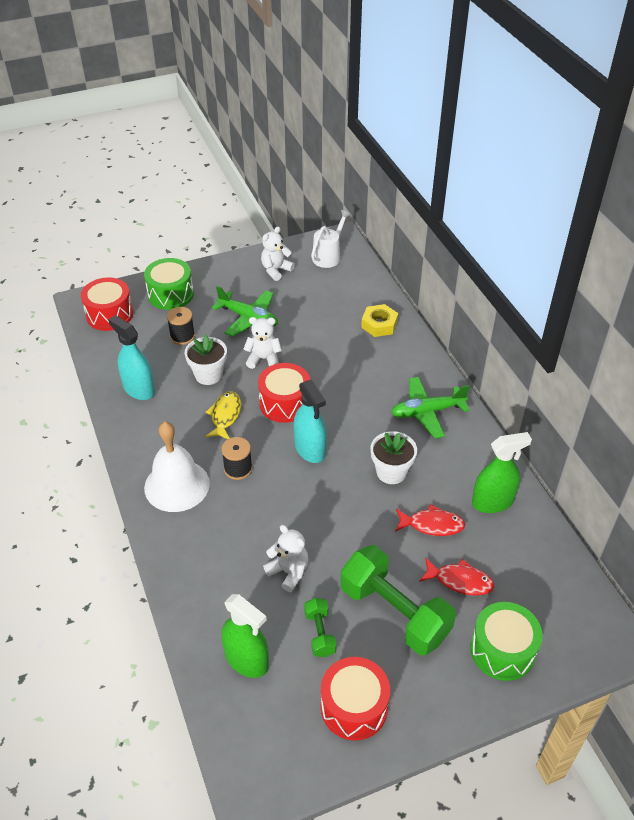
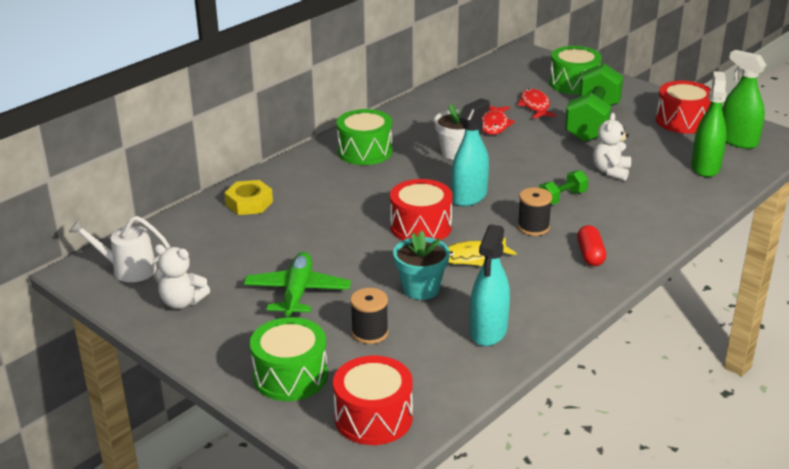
camera: 115 degrees left, 15 degrees down
white bell [144,422,210,512] -> red capsule [577,225,606,266]
white flower pot [185,335,227,385] -> turquoise flower pot [393,230,450,300]
white teddy bear [243,317,282,369] -> none
green dumbbell [304,598,337,657] -> green dumbbell moved to [539,170,588,205]
green plane [391,377,470,438] -> green drum [337,109,393,165]
red fish [395,504,465,536] -> red fish turned 150 degrees counterclockwise [482,106,515,135]
green spray bottle [472,432,532,513] -> green spray bottle moved to [722,50,766,149]

